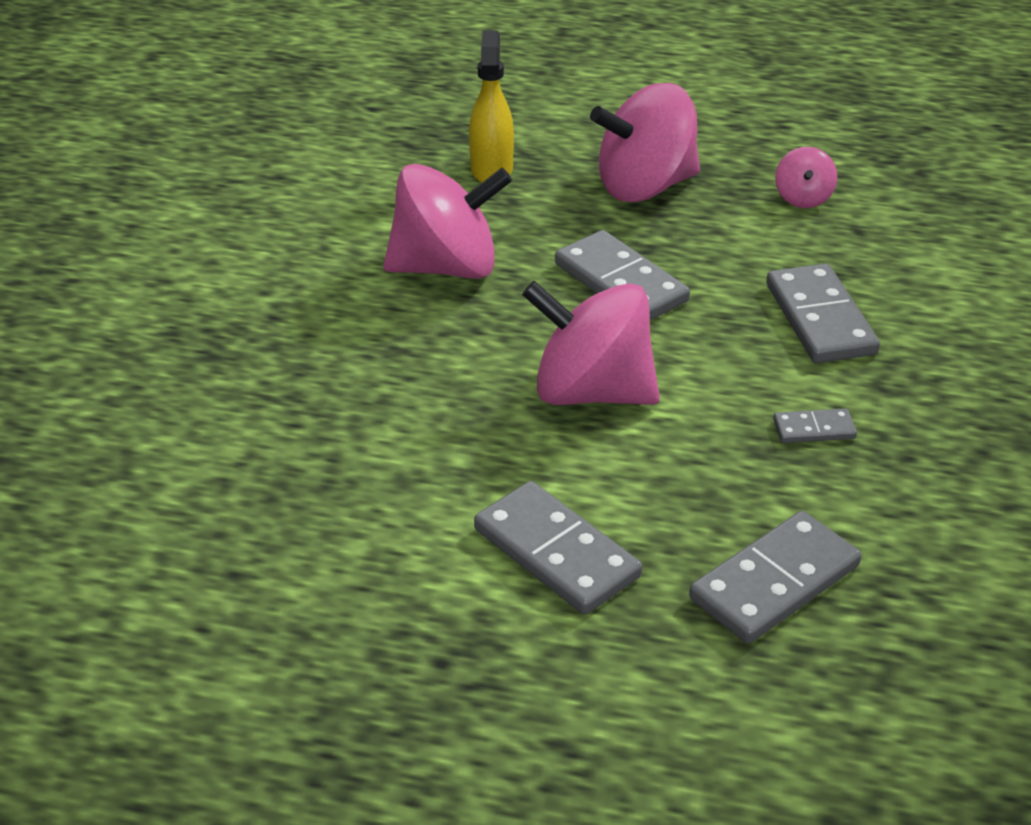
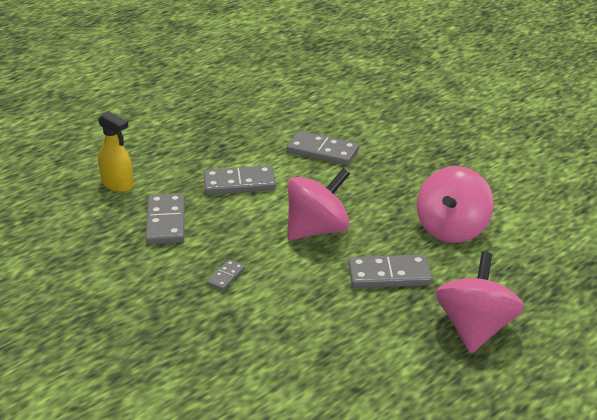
camera: 125 degrees right, 5 degrees down
yellow spray bottle [469,30,514,183] -> yellow spray bottle moved to [98,111,134,192]
grey domino [766,263,880,363] -> grey domino moved to [287,131,359,165]
pink spinning top [775,147,837,208] -> none

